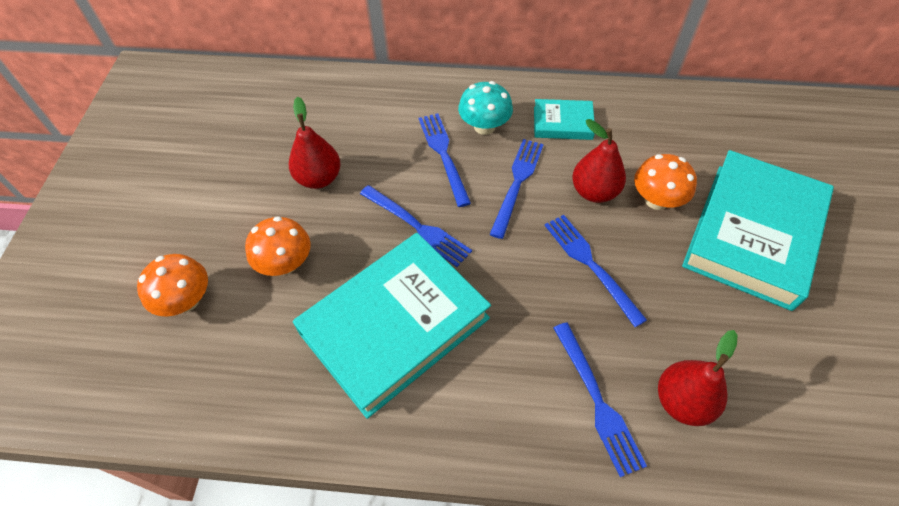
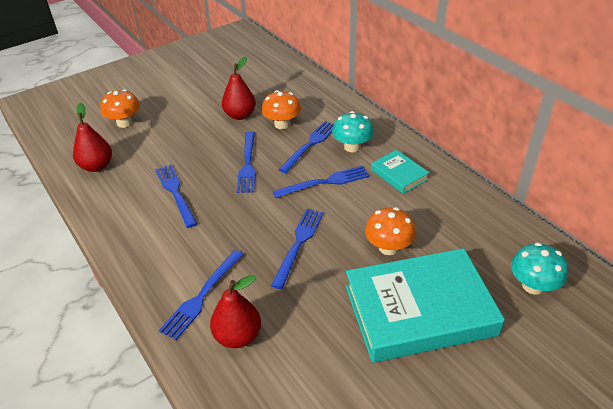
camera: 50 degrees right, 15 degrees down
orange mushroom [245,216,311,276] -> orange mushroom moved to [262,90,301,129]
turquoise book [293,233,491,419] -> blue fork [155,164,197,228]
red pear [572,119,626,203] -> red pear moved to [73,103,112,172]
none -> turquoise mushroom [511,242,568,294]

